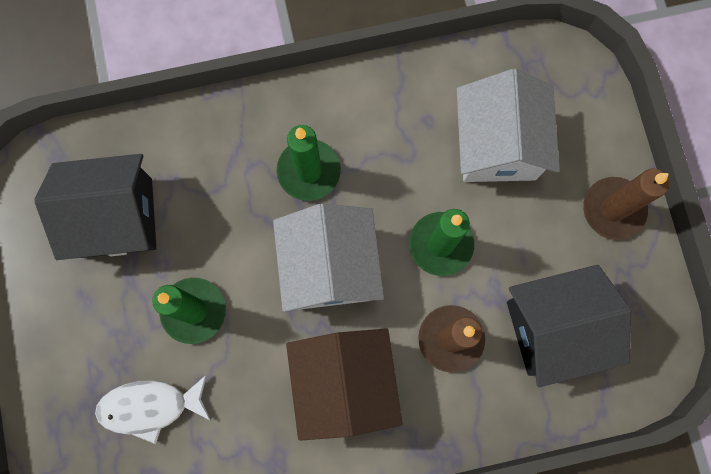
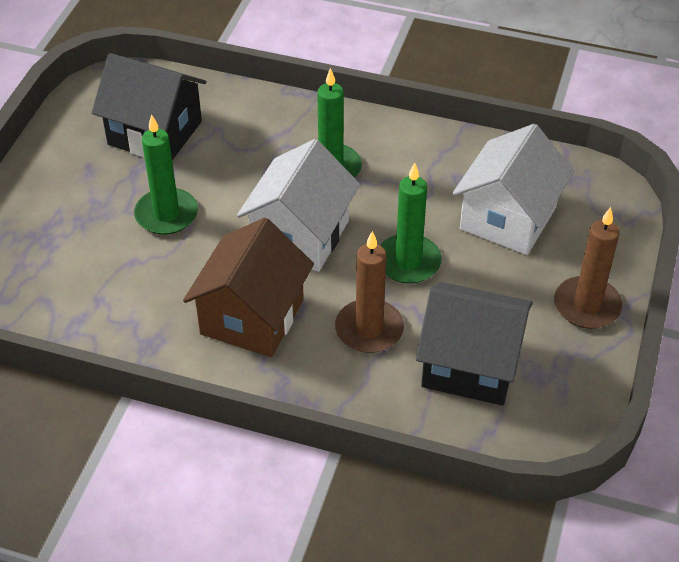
camera: 30 degrees right, 30 degrees down
white fish [95,375,212,444] -> none

